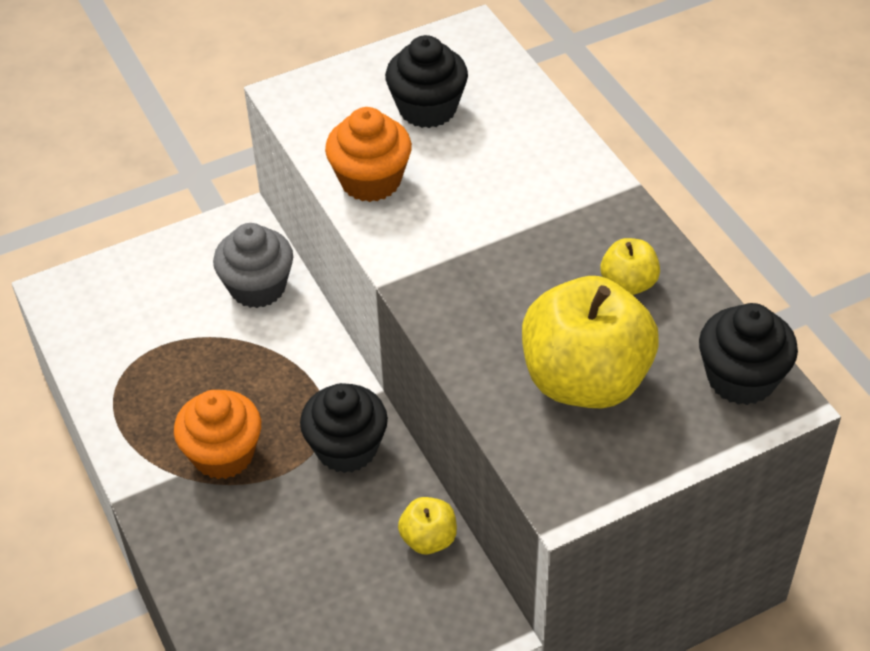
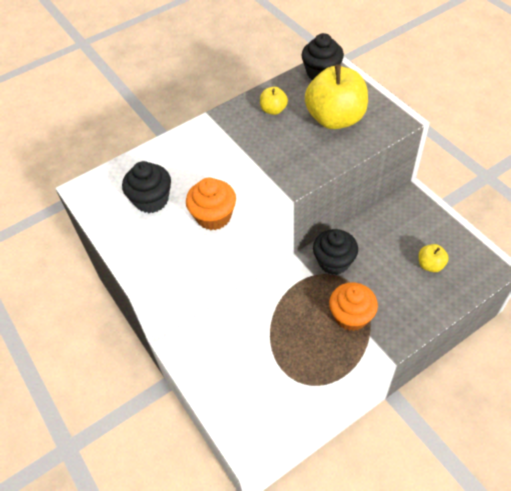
camera: 95 degrees left, 5 degrees up
grey cupcake [213,223,293,308] -> none
yellow apple [398,497,457,554] -> yellow apple moved to [418,244,449,272]

